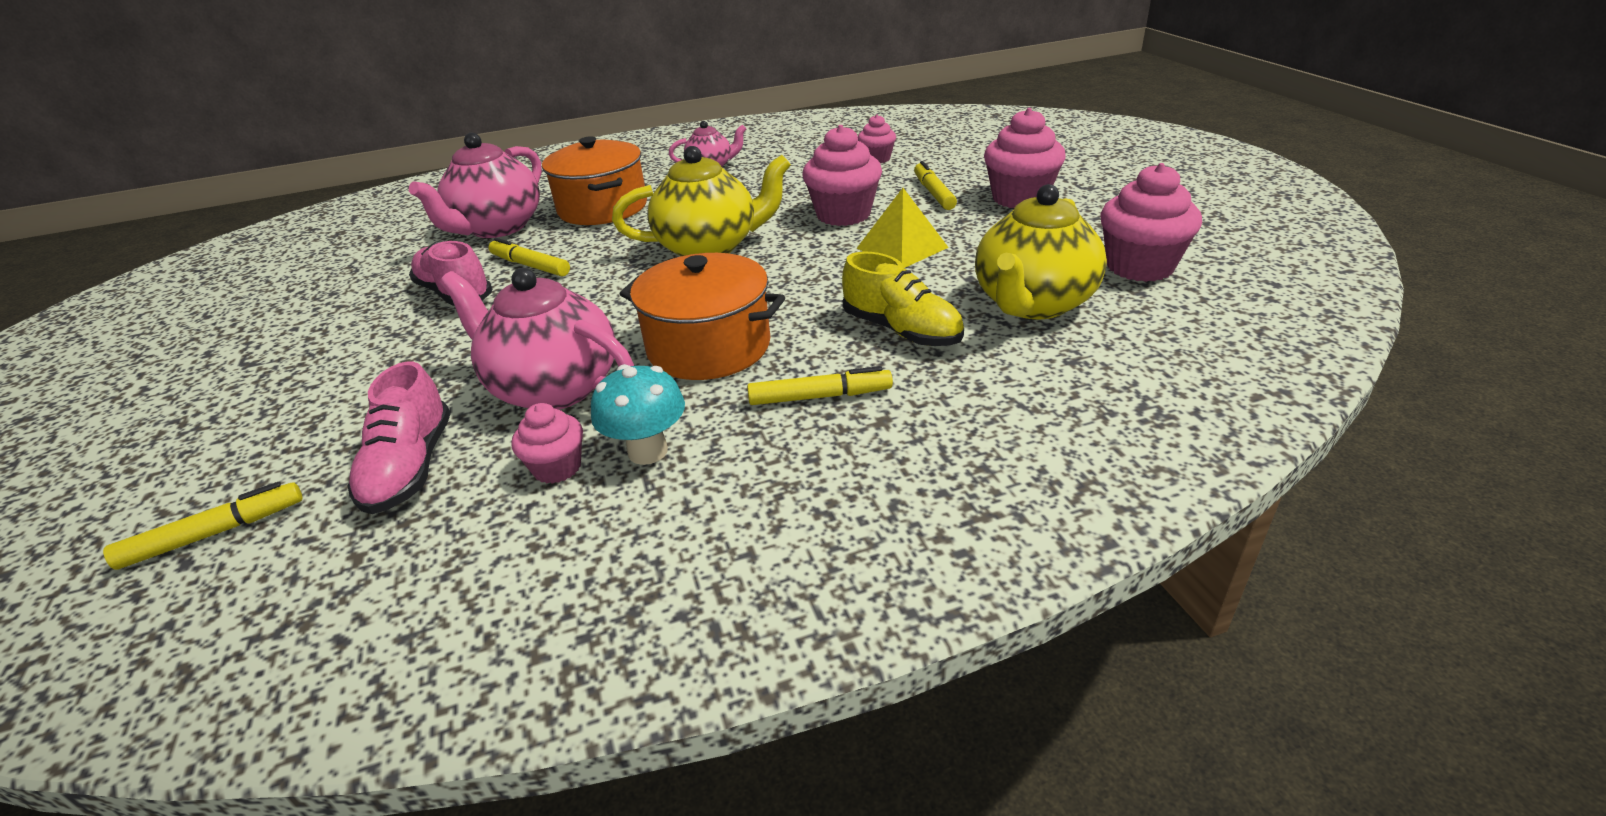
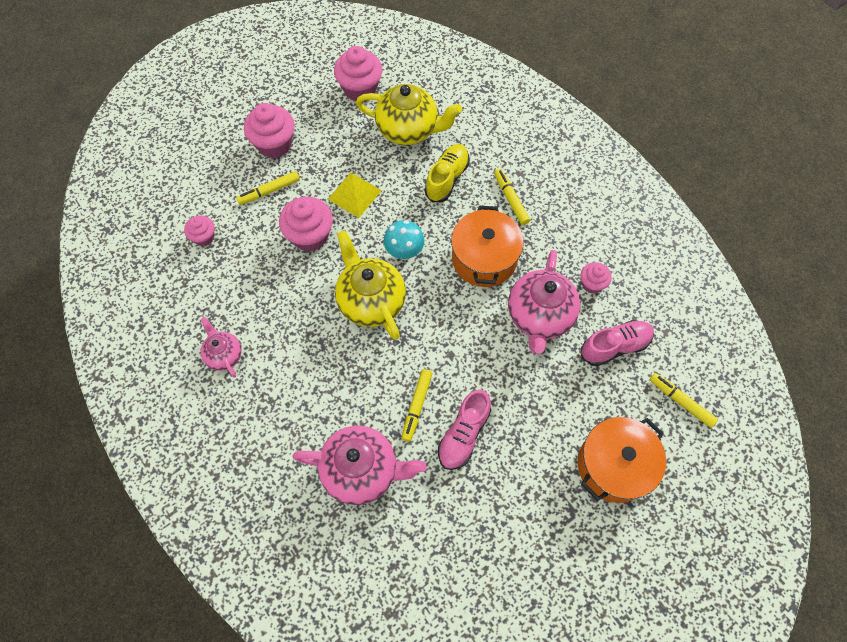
camera: 110 degrees left, 30 degrees up
orange pot [542,136,647,225] -> orange pot moved to [578,417,666,503]
turquoise mushroom [591,364,685,465] -> turquoise mushroom moved to [384,220,424,260]

